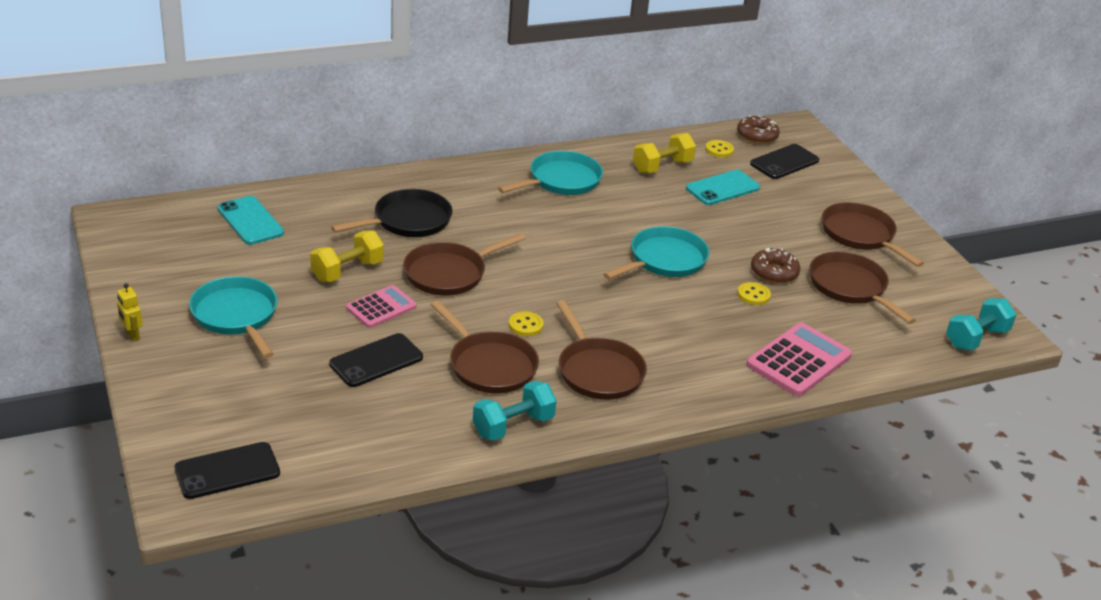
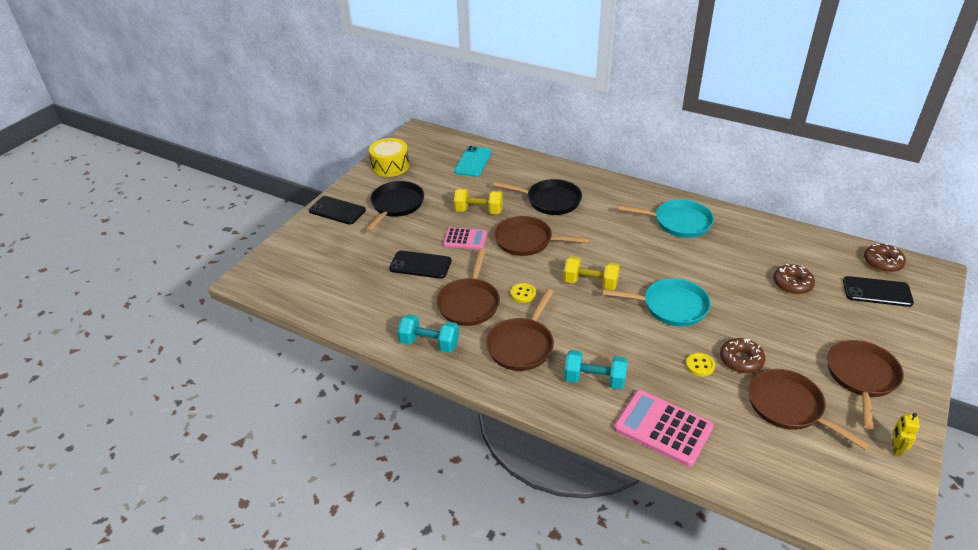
camera: 55 degrees right, 5 degrees up
yellow robot [117,283,143,342] -> yellow robot moved to [892,413,920,457]
black phone [174,442,280,499] -> black phone moved to [309,196,366,225]
turquoise pan [189,276,278,358] -> black pan [365,181,424,232]
yellow dumbbell [633,133,696,173] -> yellow dumbbell moved to [564,256,620,290]
turquoise phone [686,170,760,205] -> brown donut [773,264,815,294]
yellow button [705,140,734,158] -> none
pink calculator [746,322,852,396] -> pink calculator turned 150 degrees counterclockwise [614,390,714,467]
brown pan [809,251,916,324] -> brown pan turned 60 degrees counterclockwise [749,369,870,451]
turquoise dumbbell [946,298,1017,350] -> turquoise dumbbell moved to [564,350,628,389]
none -> yellow drum [369,138,409,177]

